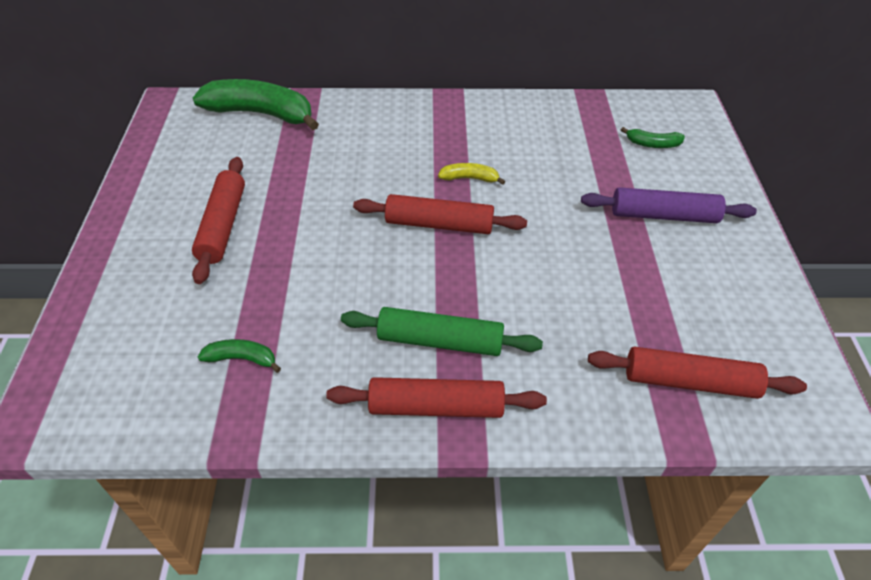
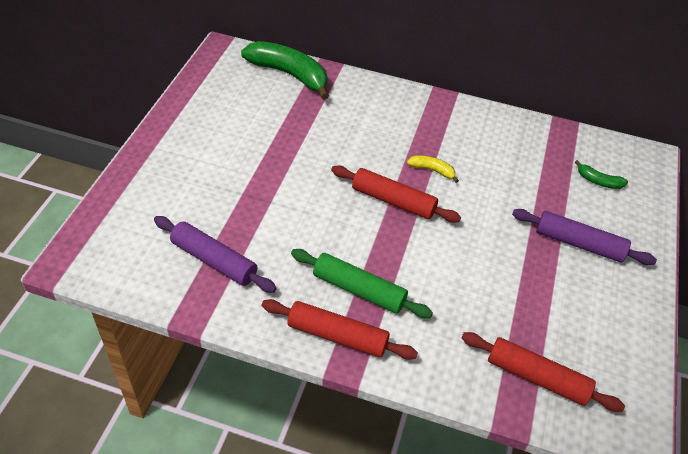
camera: 15 degrees right, 0 degrees up
red rolling pin [192,157,245,284] -> none
green banana [198,339,281,373] -> purple rolling pin [154,216,277,293]

